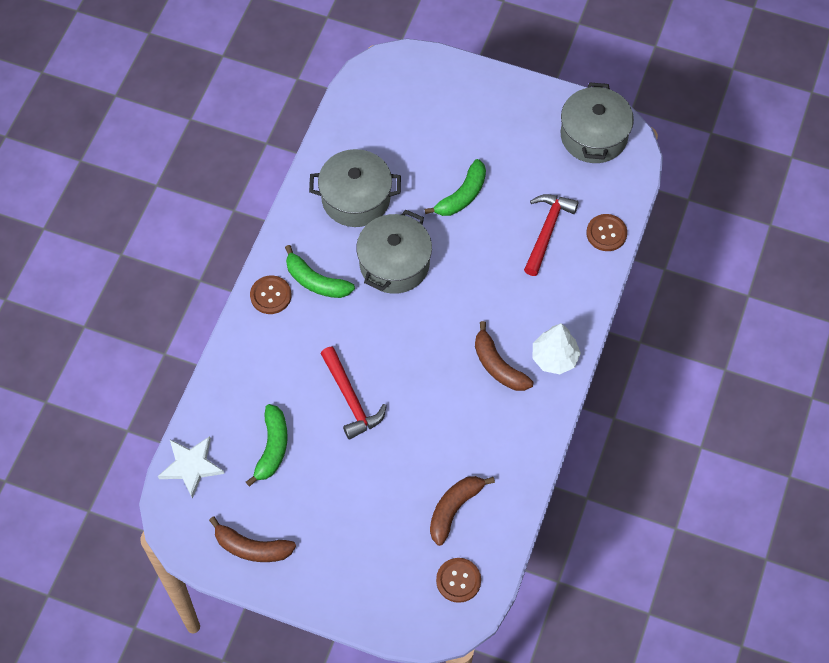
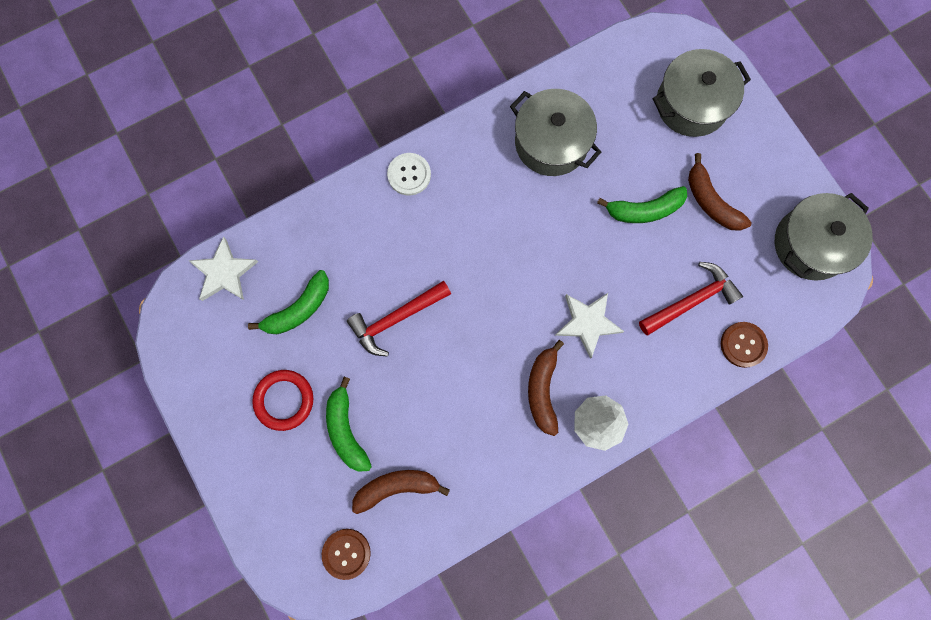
camera: 40 degrees right, 15 degrees up
brown banana [209,517,296,562] -> brown banana moved to [688,153,751,231]
brown button [250,276,292,314] -> white button [387,153,431,196]
green banana [285,245,355,298] -> green banana moved to [326,377,372,472]
red hammer [321,346,387,440] -> red hammer turned 45 degrees clockwise [347,281,451,357]
grey pot [356,210,432,294] -> grey pot moved to [652,49,751,137]
none -> red ring [252,370,313,431]
none -> white star [555,293,625,359]

